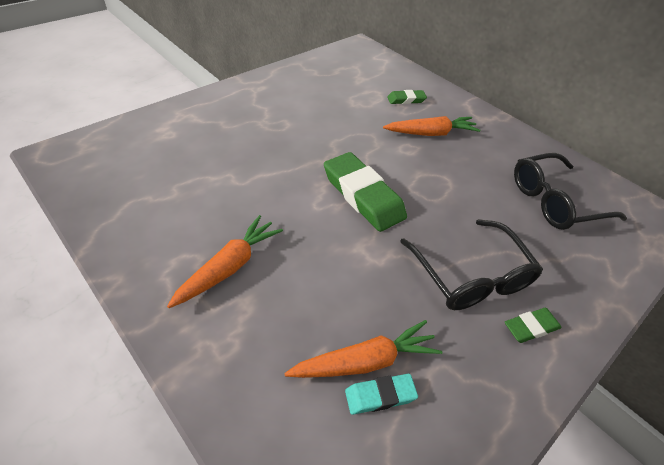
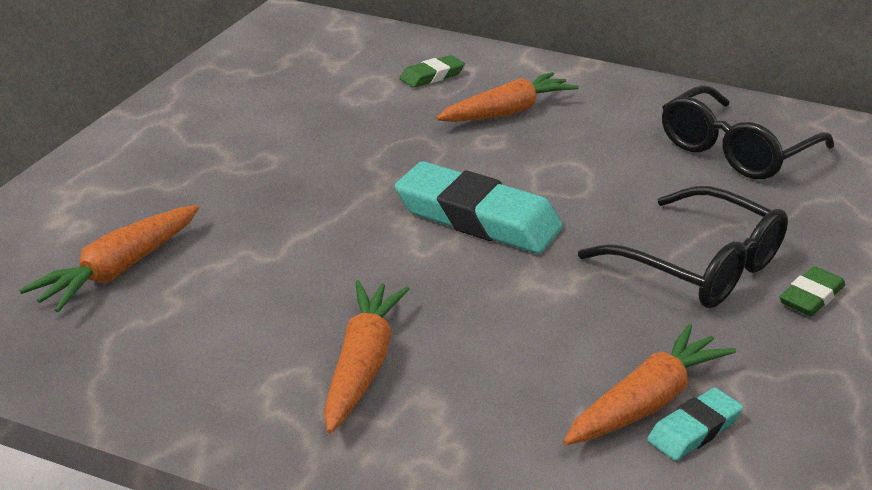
camera: 25 degrees left, 15 degrees down
green eraser [324,152,407,232] -> turquoise eraser [395,161,563,254]
none -> orange carrot [19,205,199,312]

